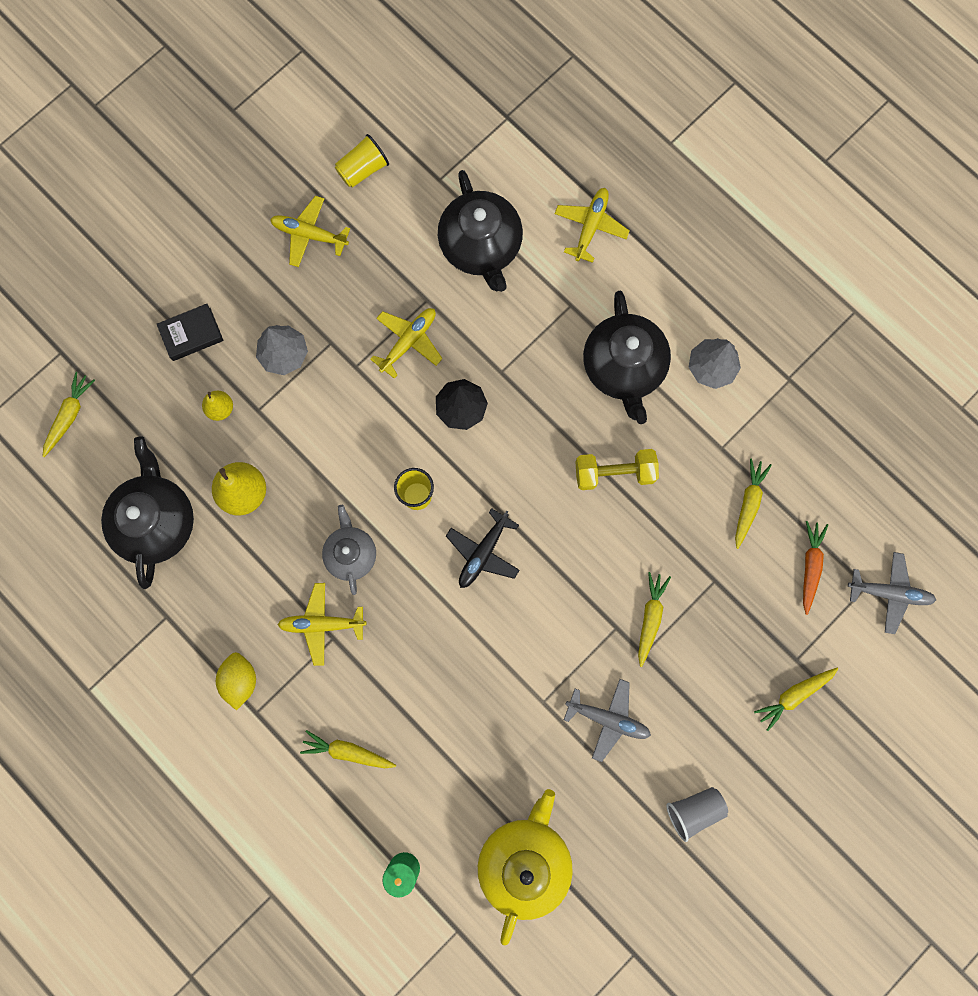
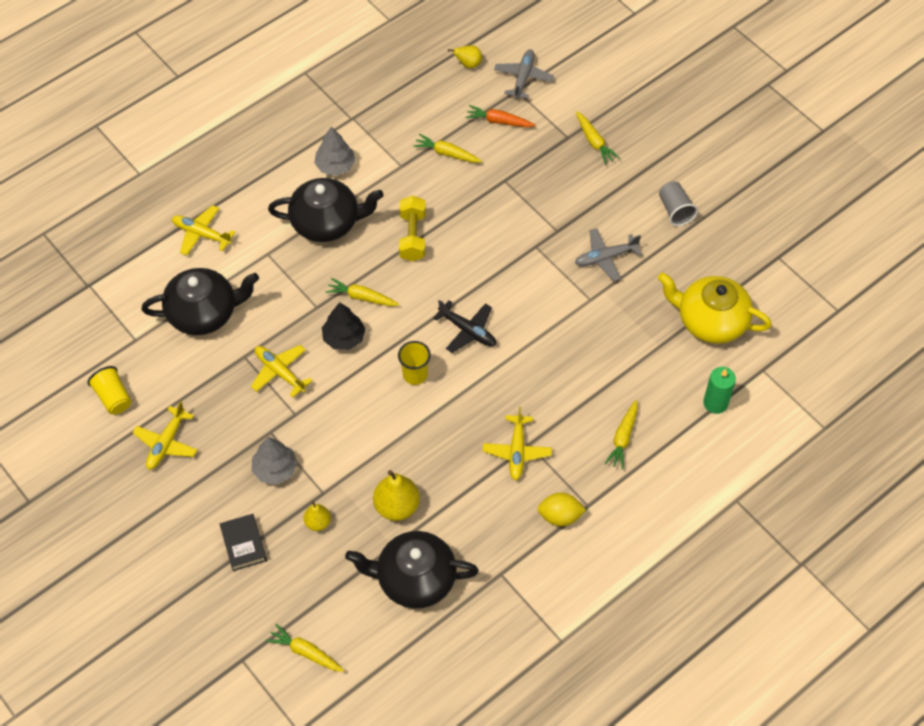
camera: 85 degrees left, 20 degrees down
grey teapot [322,505,376,595] -> none
grey plane [564,679,651,762] -> grey plane turned 135 degrees counterclockwise [575,228,642,281]
yellow carrot [638,572,671,667] -> yellow carrot moved to [325,278,399,306]
none -> yellow pear [448,45,482,68]

